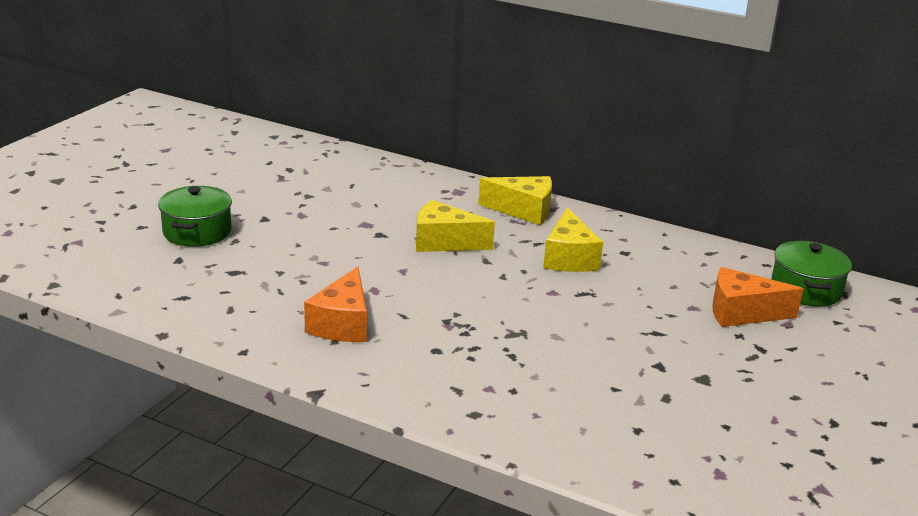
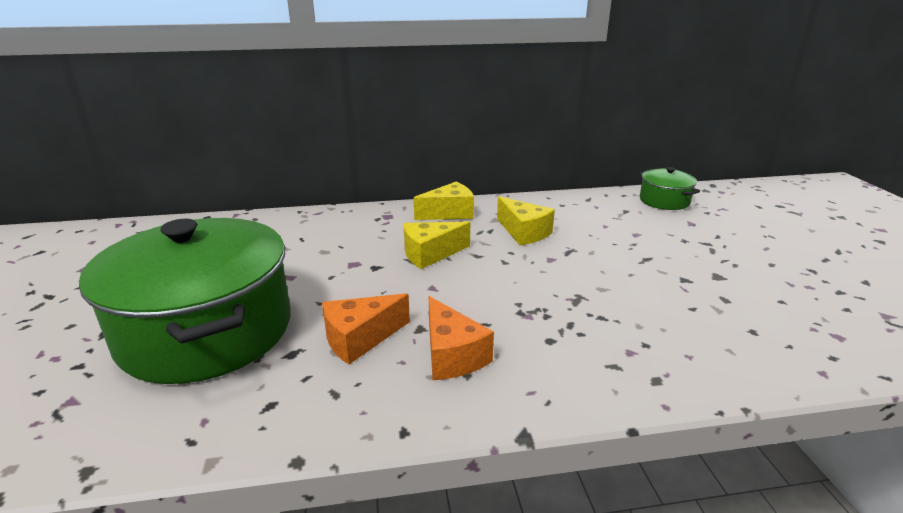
camera: 35 degrees left, 0 degrees up
green pot [158,186,232,247] -> green pot [79,218,291,384], size x2.24
orange cheese [712,267,803,327] -> orange cheese moved to [322,293,410,364]

